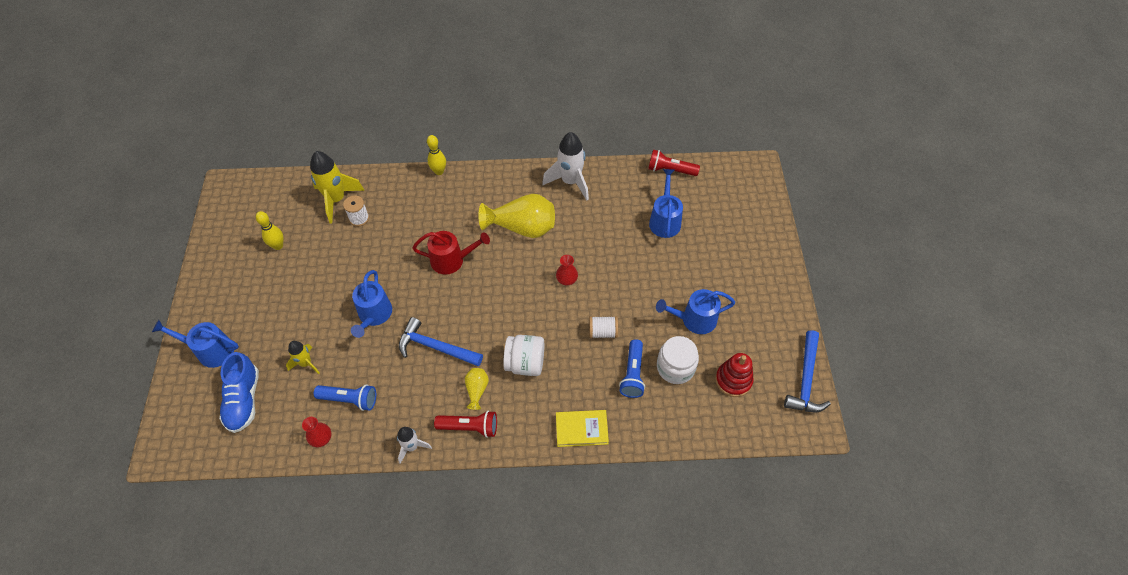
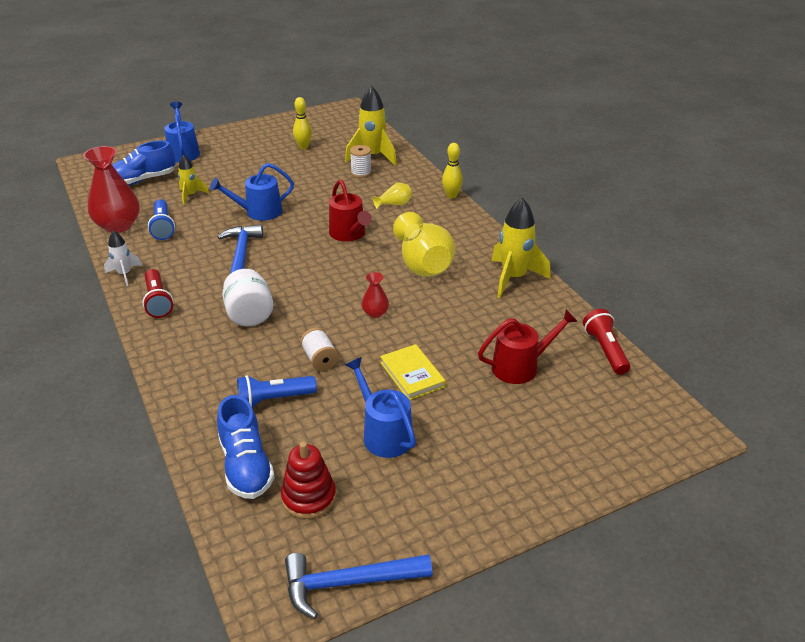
camera: 65 degrees right, 20 degrees down
red vase [302,417,331,447] -> red vase [83,146,140,233], size x2.07
yellow vase [465,368,489,410] -> yellow vase moved to [372,182,412,209]
white rocket [542,132,589,200] -> yellow rocket [491,198,550,298]
yellow book [556,410,609,447] -> yellow book moved to [380,344,446,400]
blue watering can [649,169,683,238] -> red watering can [478,309,578,384]
white jar [657,336,699,384] -> none
none -> blue shoe [217,395,275,499]

